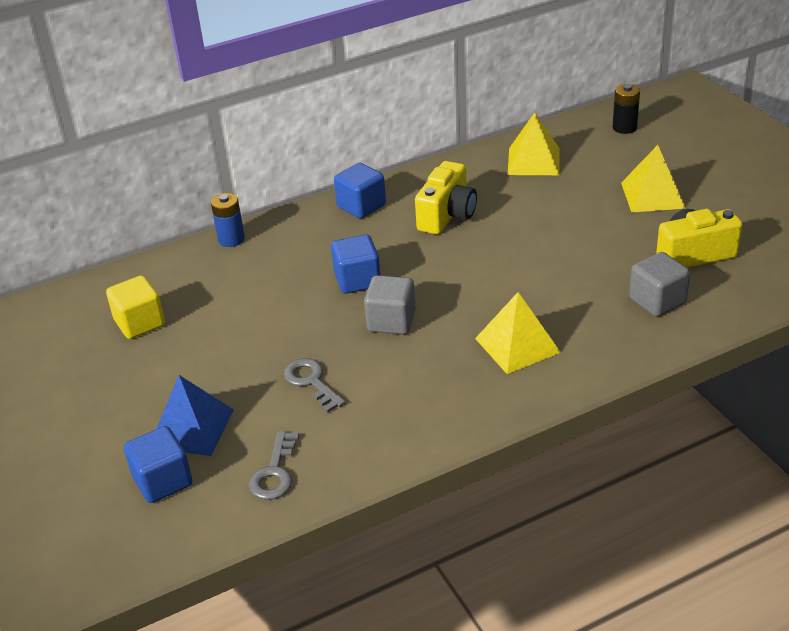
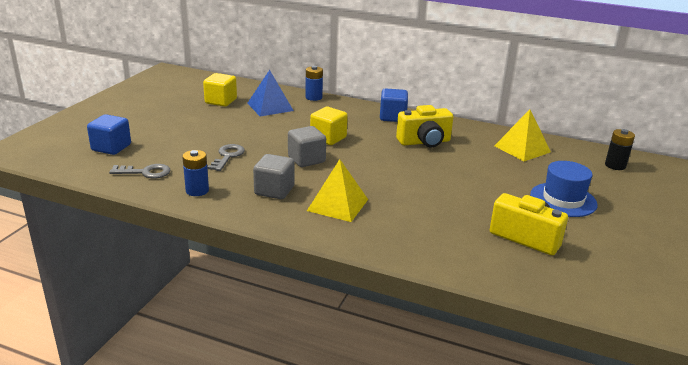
camera: 45 degrees right, 10 degrees down
blue pyramid [156,375,234,456] -> blue pyramid moved to [247,70,294,116]
grey key [249,431,299,500] -> grey key turned 150 degrees counterclockwise [109,164,170,178]
blue cube [331,235,381,293] -> yellow cube [310,107,348,145]
yellow pyramid [621,145,686,212] -> blue hat [530,161,598,217]
grey cube [629,252,690,317] -> grey cube moved to [253,154,295,199]
none -> blue battery [182,150,209,196]

